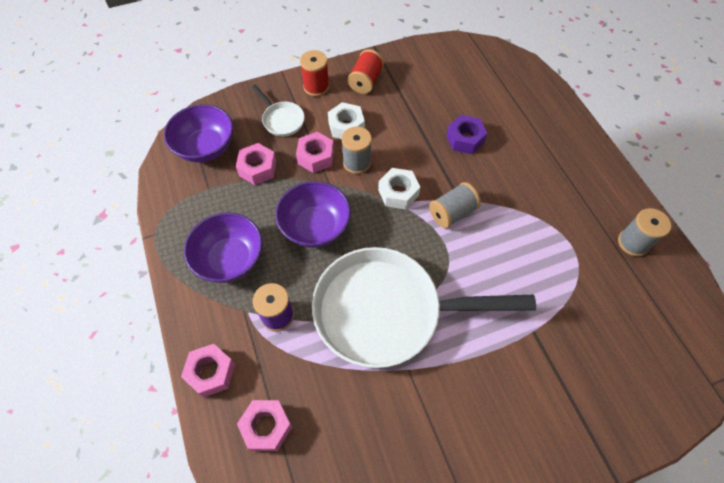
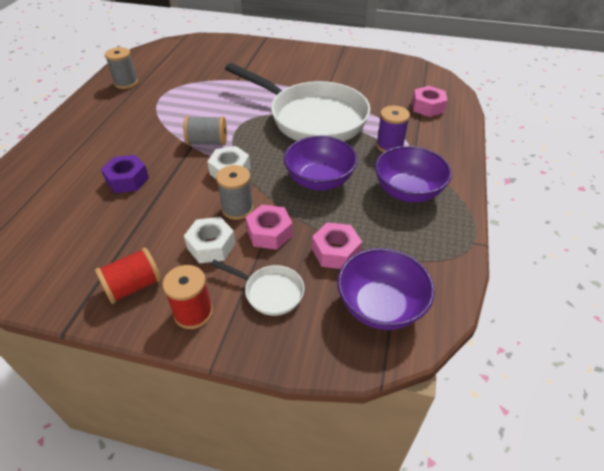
camera: 145 degrees left, 15 degrees down
pink nut [181,344,235,397] -> none
white pan [251,85,305,137] -> white pan turned 120 degrees clockwise [211,260,304,316]

